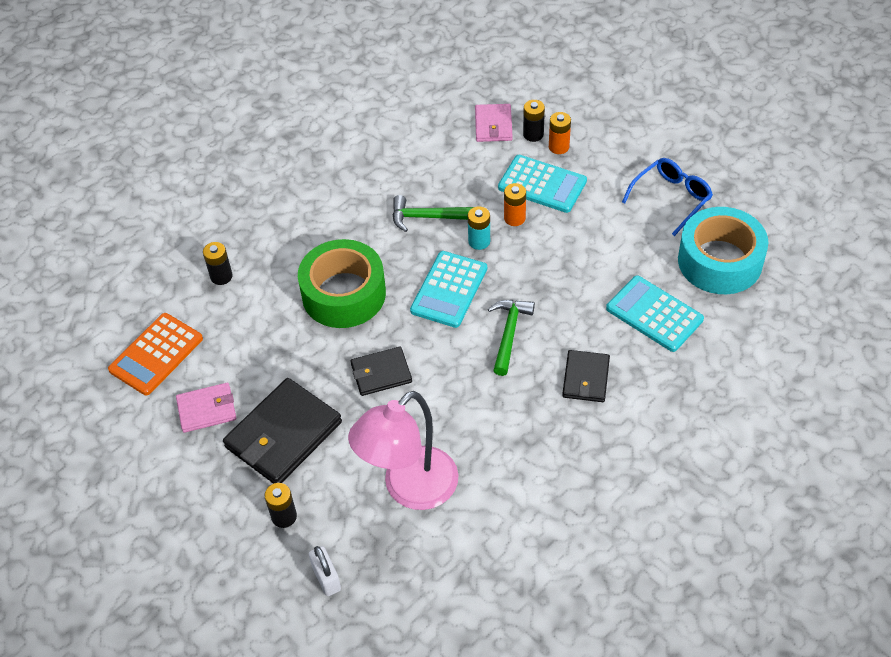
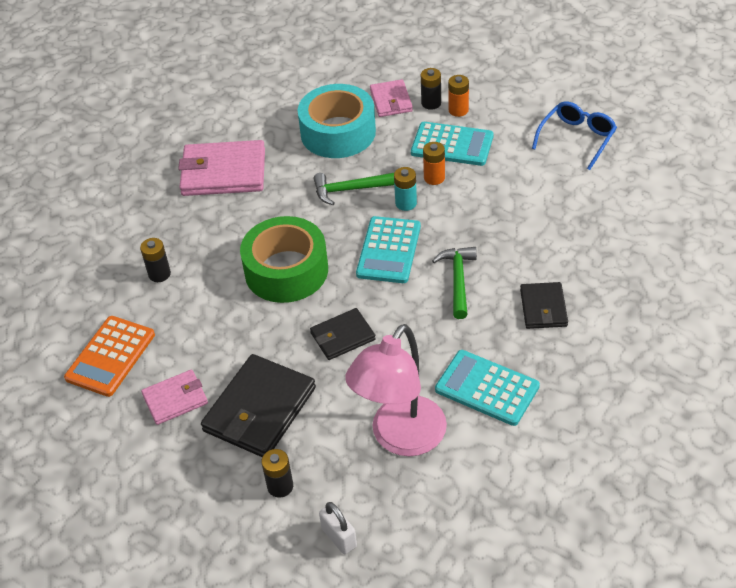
camera: 10 degrees left, 5 degrees down
turquoise calculator [606,276,704,352] -> turquoise calculator moved to [435,350,540,426]
turquoise tape [678,207,768,294] -> turquoise tape moved to [298,84,376,158]
none -> pink wallet [178,140,265,196]

